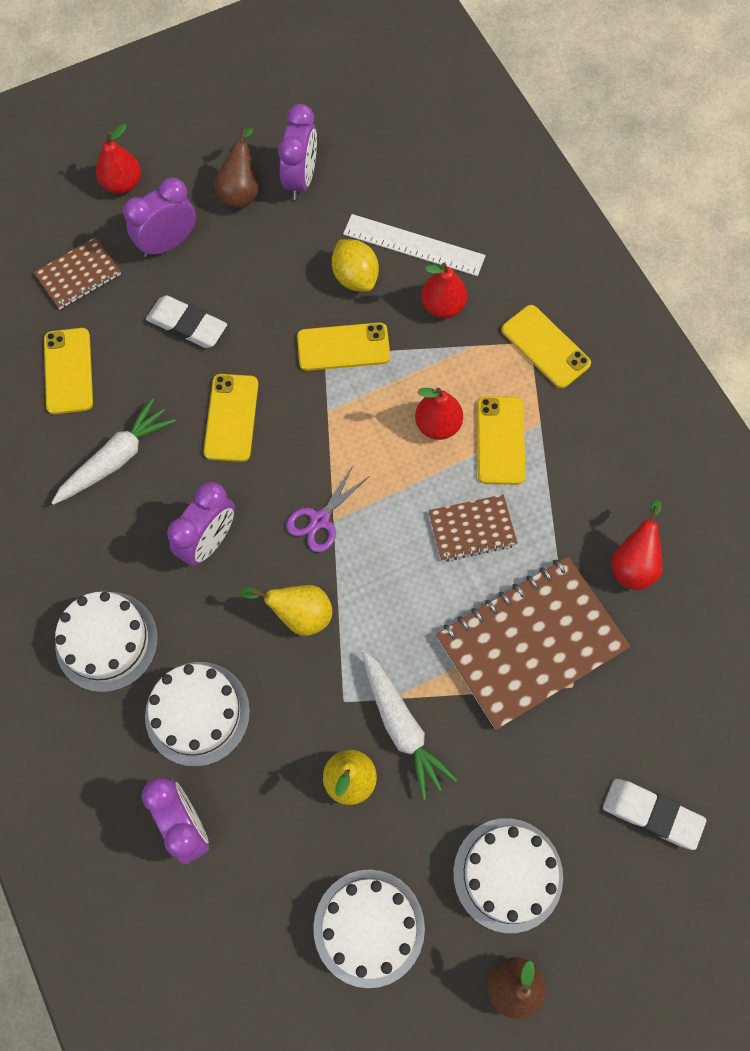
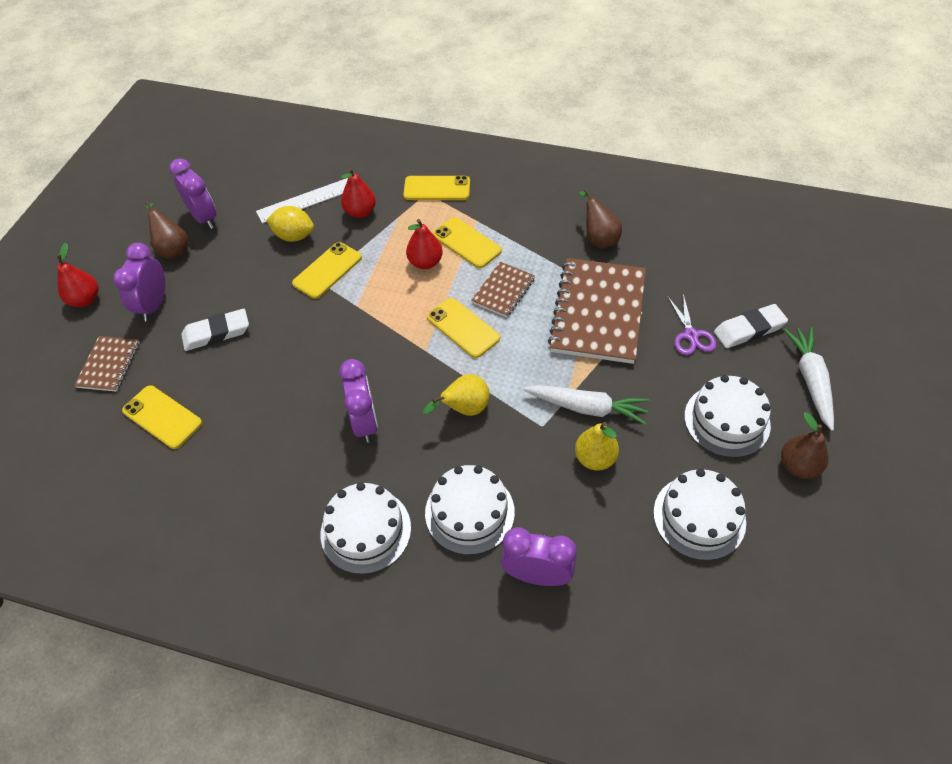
camera: 45 degrees left, 15 degrees down
white carrot [51,398,176,505] -> white carrot moved to [784,327,834,431]
yellow phone [204,374,258,462] -> yellow phone moved to [427,298,500,358]
purple scissors [286,466,368,552] -> purple scissors moved to [667,294,716,355]
red pear [611,499,663,590] -> brown pear [579,189,622,249]

